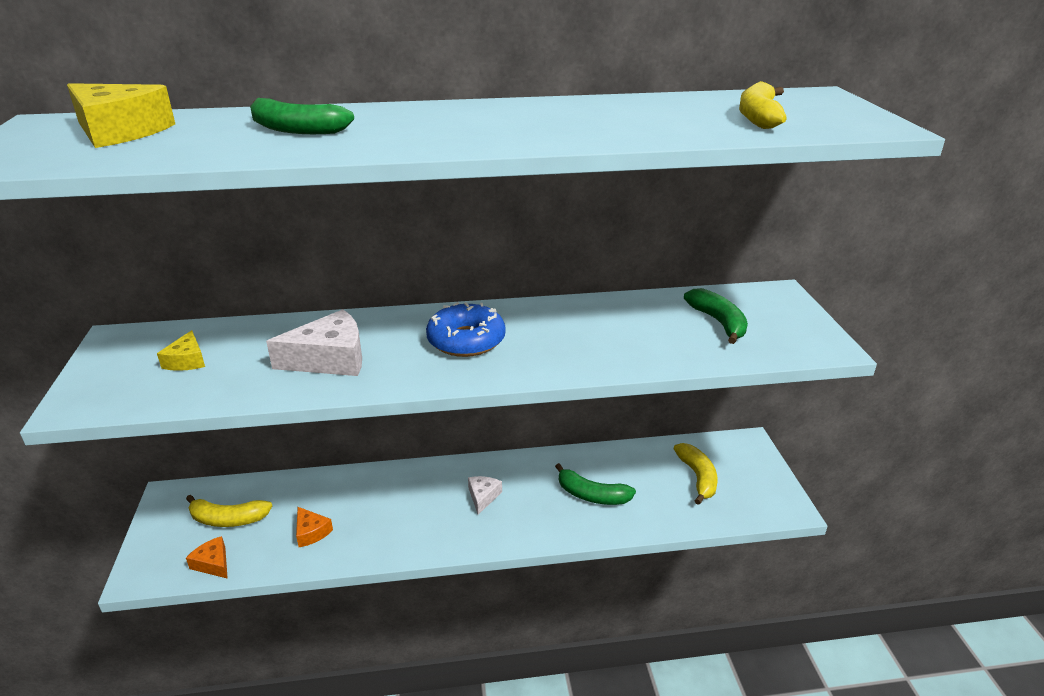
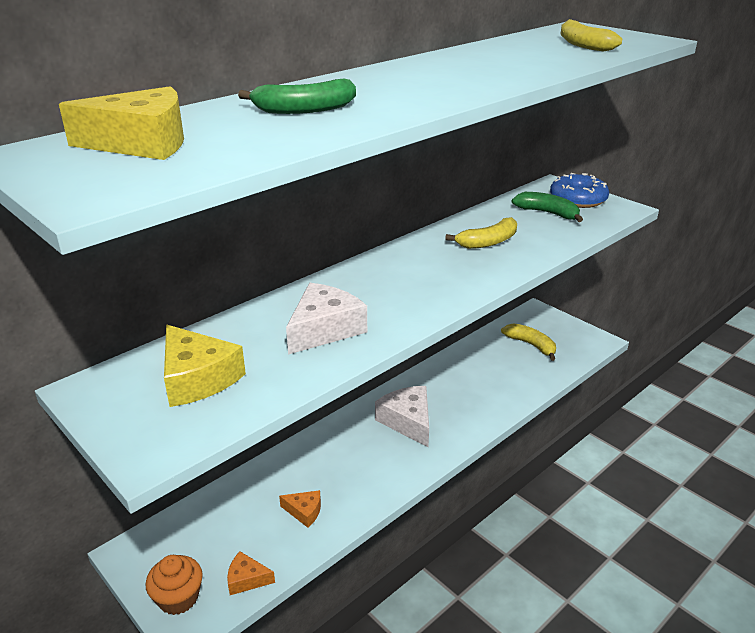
camera: 35 degrees left, 0 degrees up
yellow cheese [157,330,205,371] -> yellow cheese [164,325,246,407], size x1.84
yellow banana [186,495,272,527] -> yellow banana moved to [445,217,517,249]
blue donut [426,302,506,357] -> blue donut moved to [550,173,609,208]
white cheese [468,476,502,515] -> white cheese [375,386,429,447], size x1.84
green banana [555,463,636,505] -> none
none -> orange cupcake [146,555,203,615]

